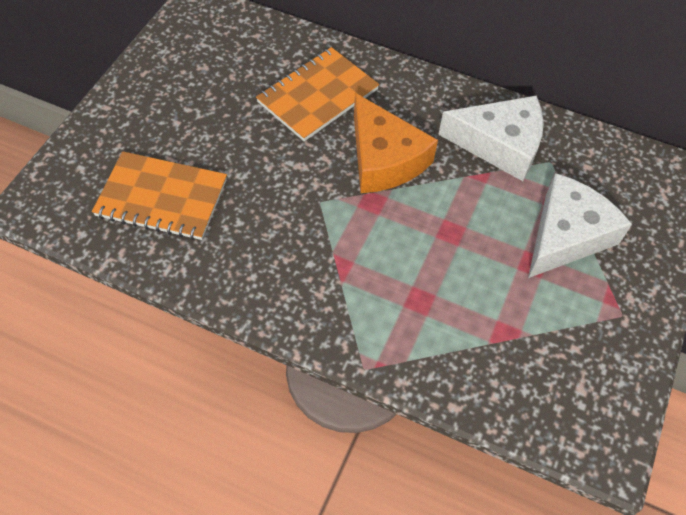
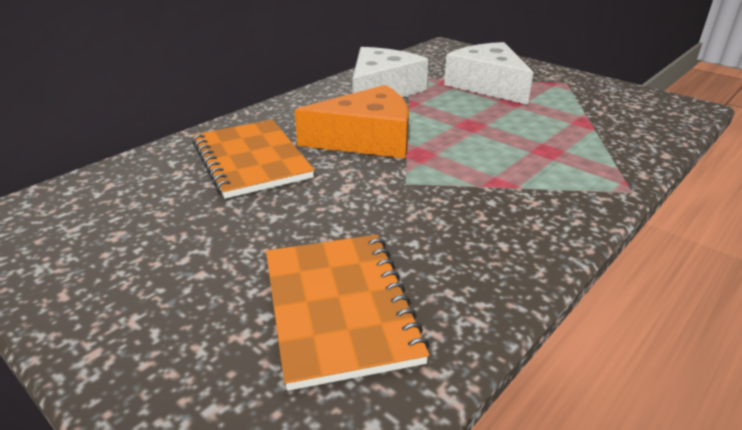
camera: 70 degrees left, 25 degrees down
orange notebook [92,151,227,240] -> orange notebook turned 45 degrees counterclockwise [266,235,429,391]

